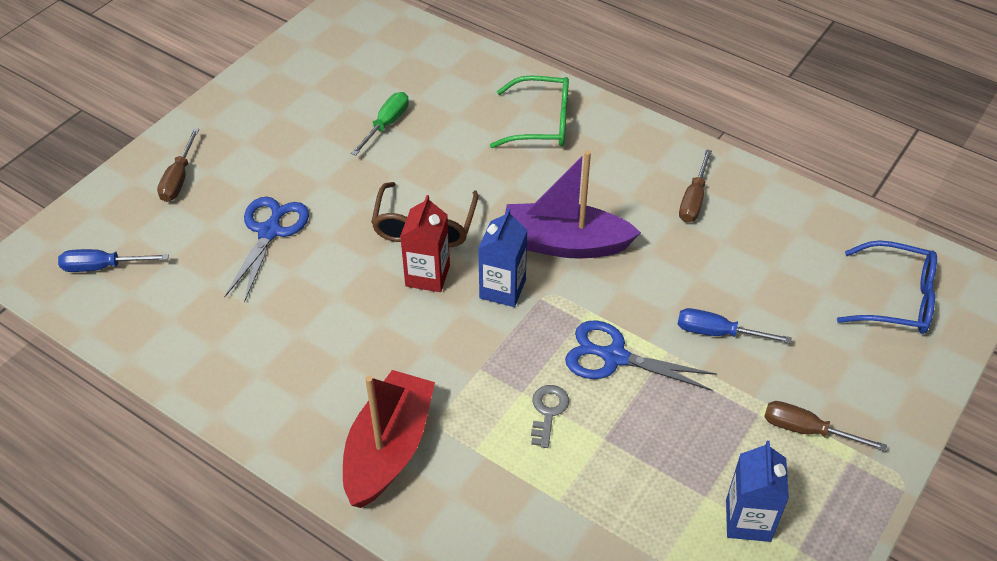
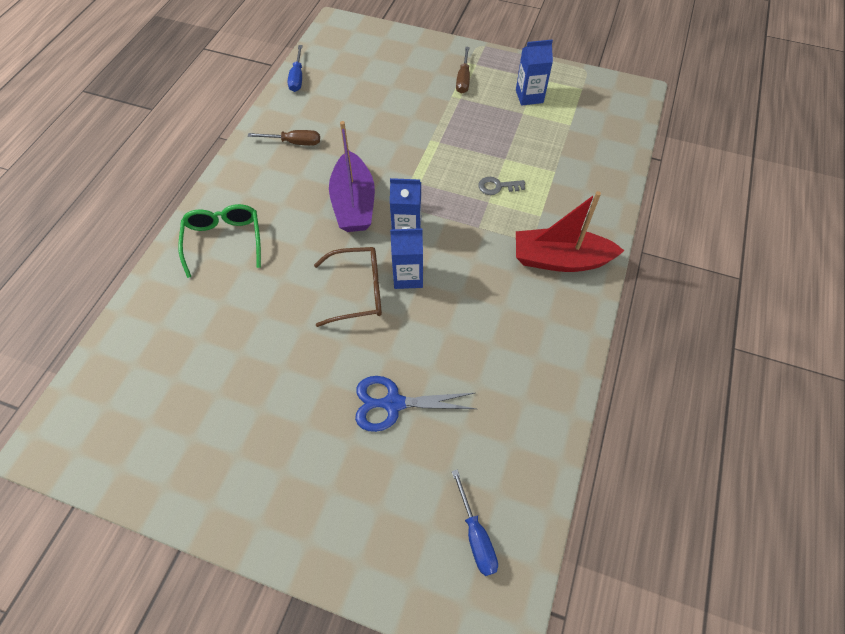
camera: 105 degrees left, 10 degrees up
brown screwdriver [157,128,199,202] -> none
green screwdriver [351,92,409,156] -> none
red carton [400,195,450,292] -> blue carton [390,227,423,289]
blue scissors [565,320,717,391] -> none
blue screwdriver [678,308,792,343] -> blue screwdriver moved to [288,45,303,92]
blue glasses [837,240,937,334] -> none

